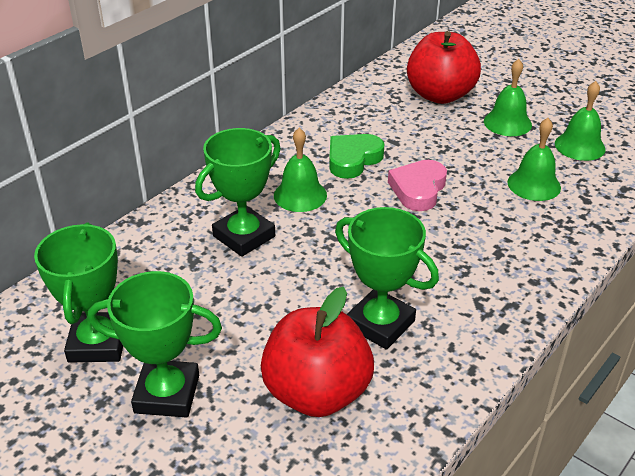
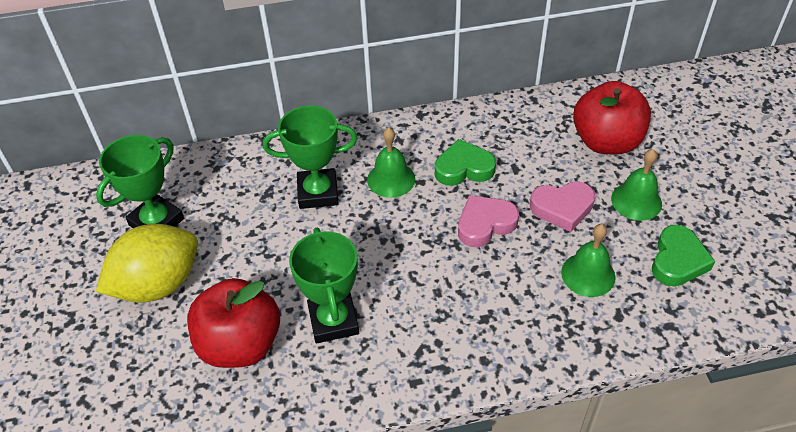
camera: 40 degrees right, 10 degrees up
green trophy [88,271,222,418] -> yellow lemon [96,224,198,303]
green bell [555,81,605,161] -> green heart [652,225,715,286]
none -> pink heart [530,182,595,232]

